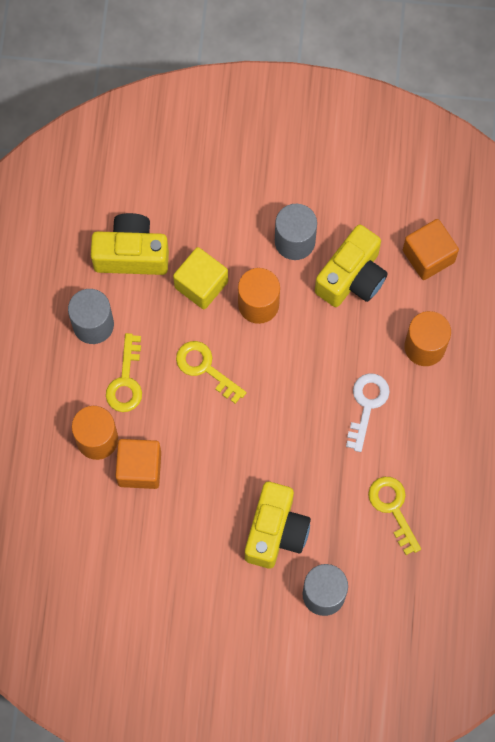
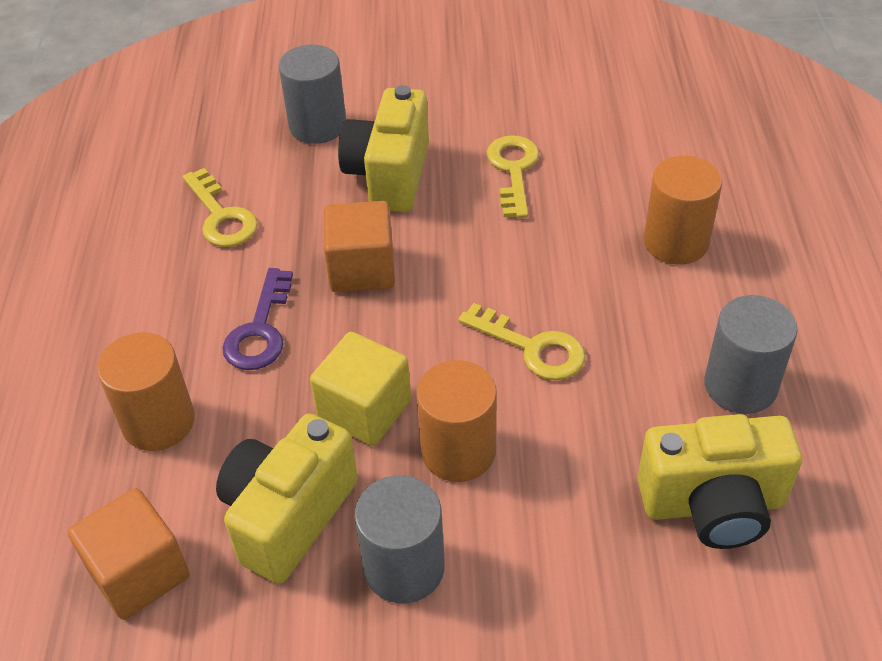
camera: 175 degrees right, 25 degrees down
yellow key [106,333,142,412] -> yellow key moved to [487,135,539,218]
orange cube [115,439,161,489] -> orange cube moved to [324,201,395,292]
yellow cube [173,247,228,309] -> yellow cube moved to [310,332,411,446]
white key [346,373,390,452] -> purple key [222,268,293,370]

